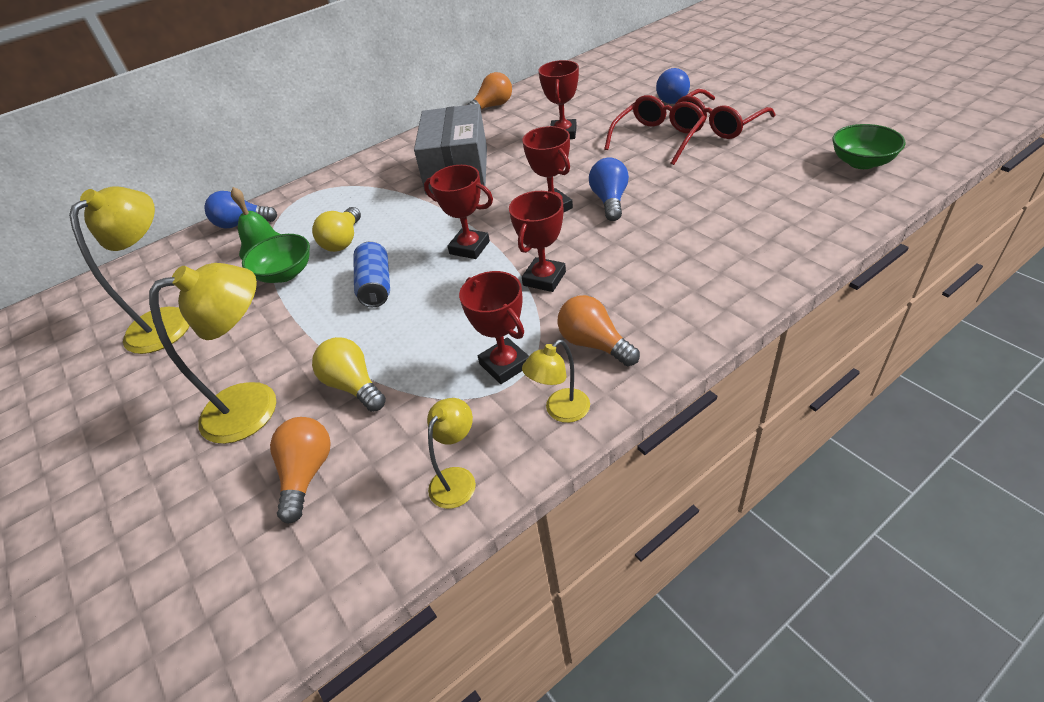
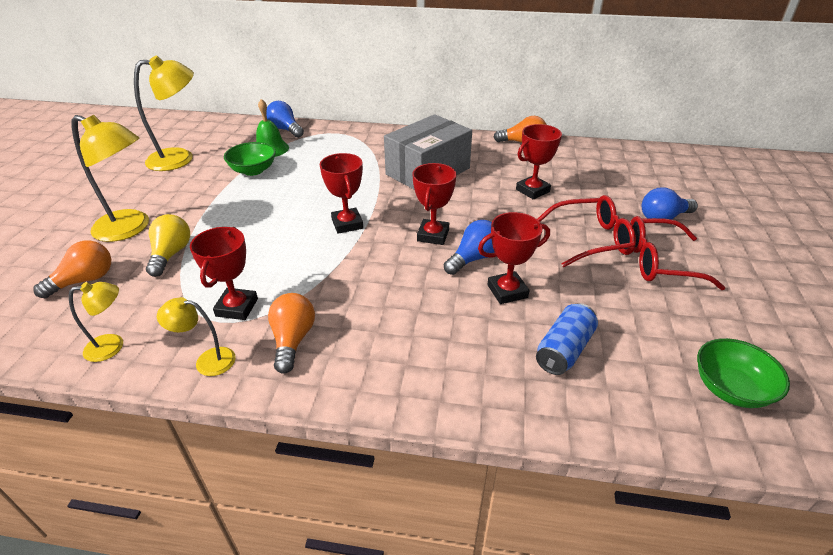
camera: 40 degrees right, 5 degrees down
yellow light bulb [312,207,361,252] -> none
blue can [353,241,390,307] -> blue can moved to [536,303,598,375]
red trophy [509,191,566,292] -> red trophy moved to [478,212,550,304]

